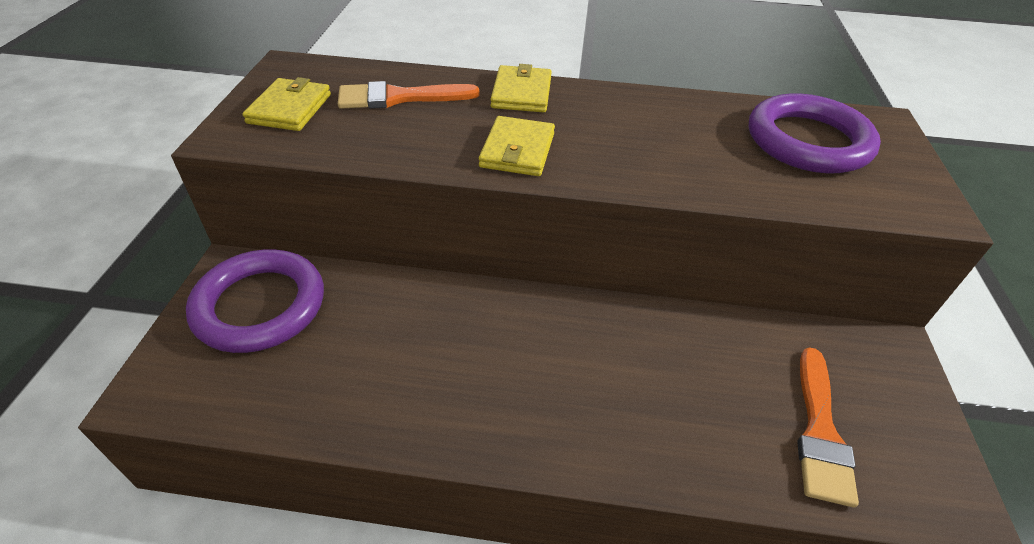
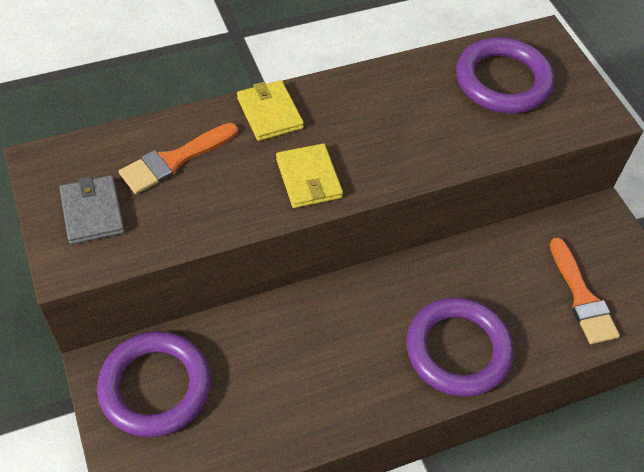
camera: 30 degrees left, 10 degrees up
yellow wallet [242,77,331,131] -> grey wallet [59,175,125,244]
none -> purple ring [406,297,514,397]

